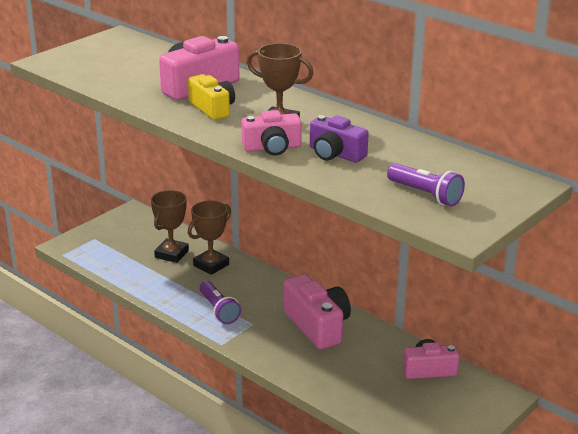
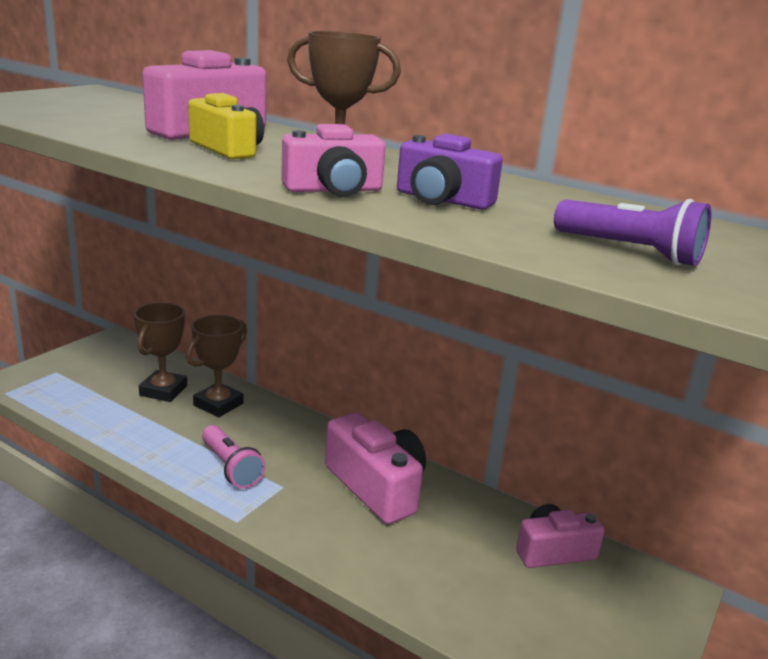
camera: 10 degrees left, 5 degrees down
purple flashlight [199,281,241,324] -> pink flashlight [202,425,266,489]

